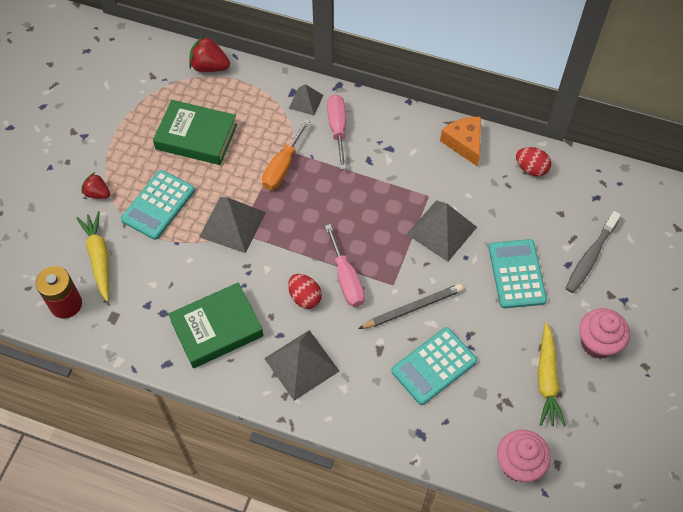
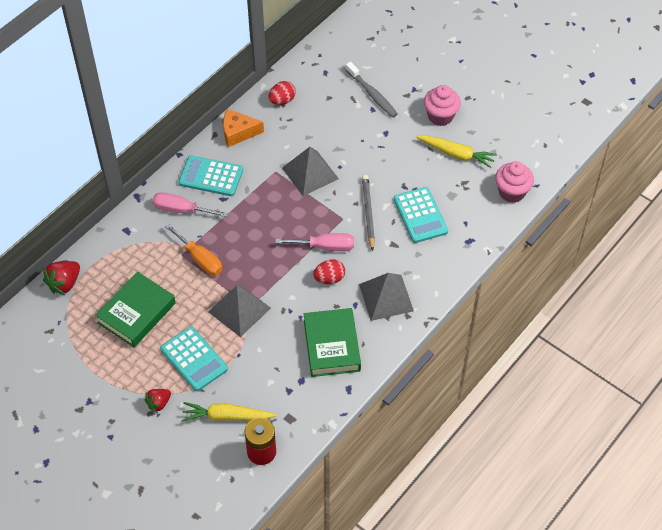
camera: 70 degrees left, 5 degrees down
grey pyramid [289,84,323,116] -> none
turquoise calculator [489,239,547,308] -> turquoise calculator moved to [178,155,243,196]

